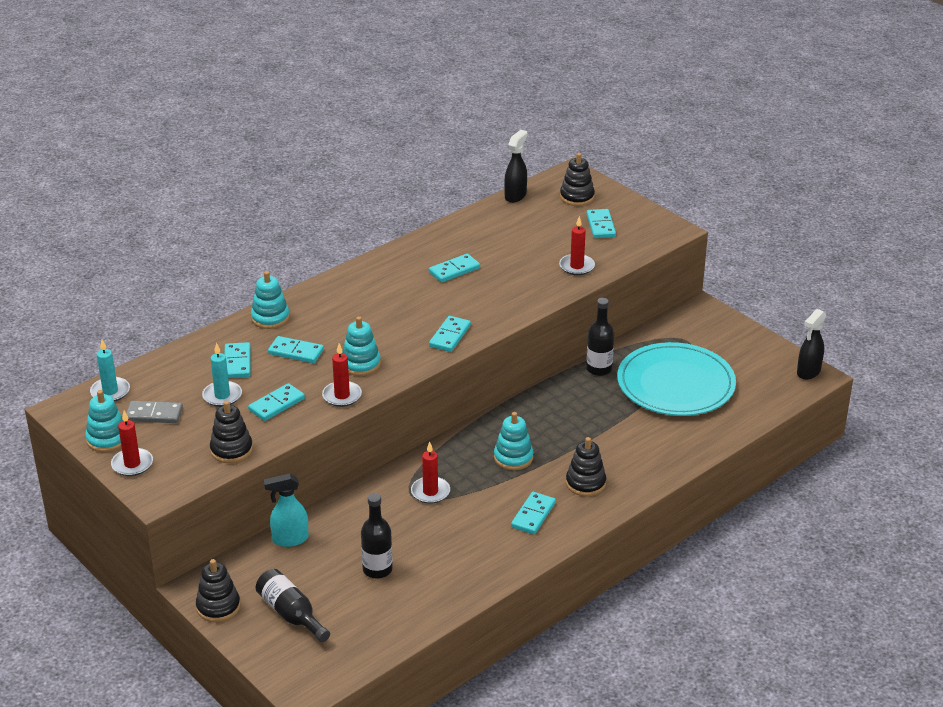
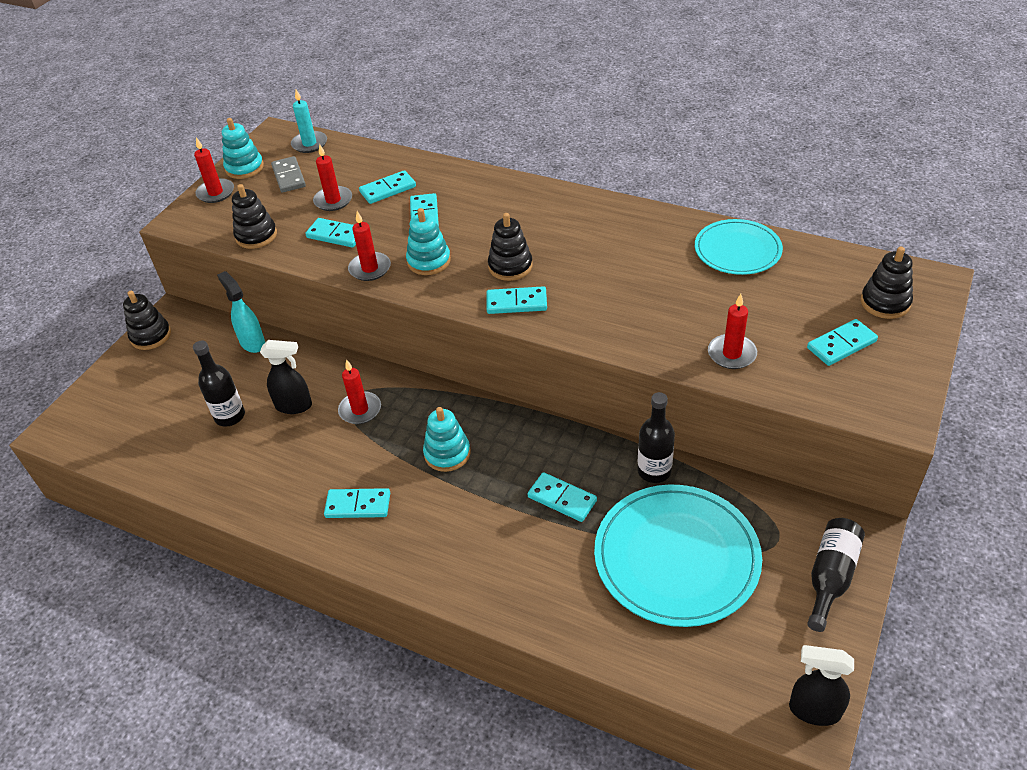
camera: 70 degrees right, 10 degrees up
turquoise candle [202,343,242,407] -> red candle [313,144,352,211]
turquoise stacking toy [251,271,290,329] -> none
black bottle [256,569,330,642] -> black bottle moved to [807,518,865,632]
turquoise domino [429,254,480,283] -> turquoise domino moved to [528,472,597,522]
black spray bottle [504,130,528,203] -> black spray bottle moved to [260,340,312,414]
black stacking toy [566,437,606,496] -> black stacking toy moved to [488,213,533,281]
none -> turquoise plate [695,219,783,275]

